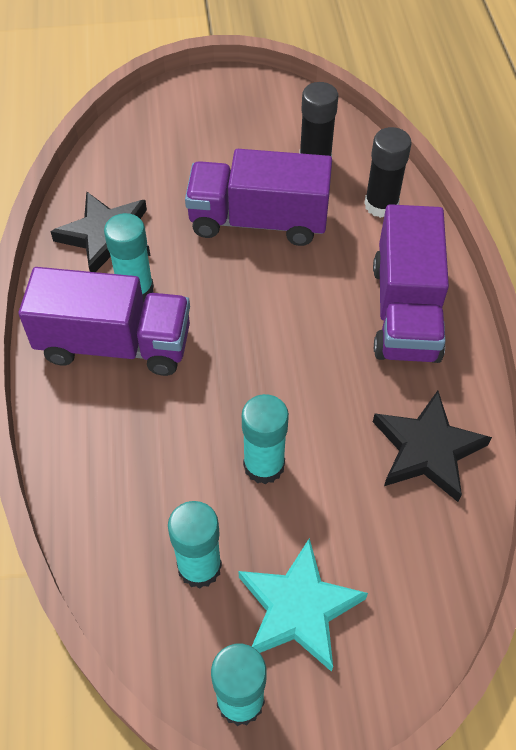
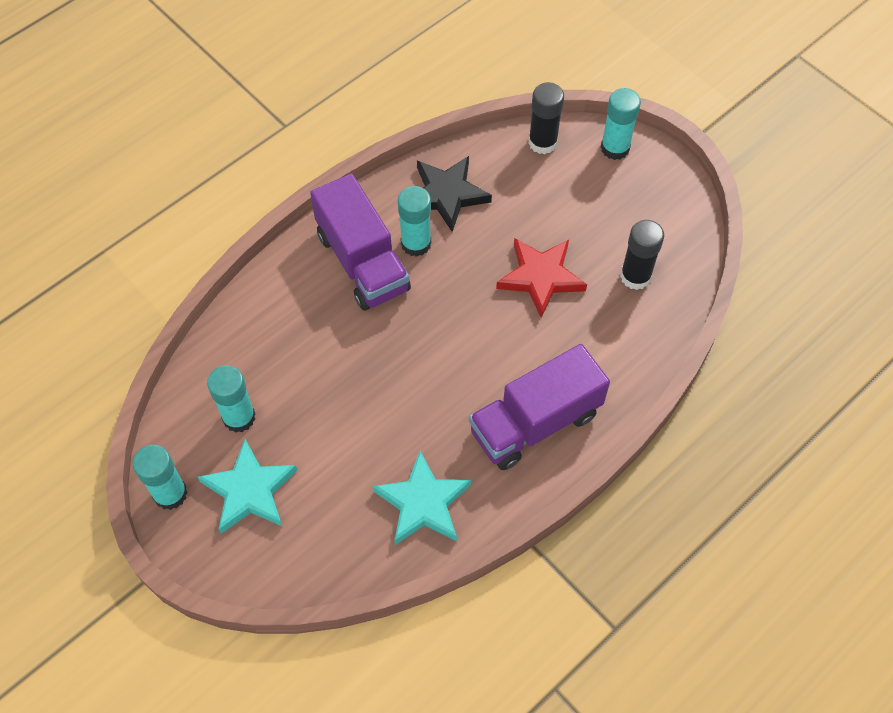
camera: 55 degrees right, 5 degrees up
purple truck [185,149,332,246] -> red star [496,238,587,318]
turquoise glue stick [242,394,289,484] -> turquoise glue stick moved to [601,88,641,160]
black glue stick [364,127,412,218] -> black glue stick moved to [528,82,564,154]
black star [373,391,492,502] -> turquoise star [373,451,471,545]

